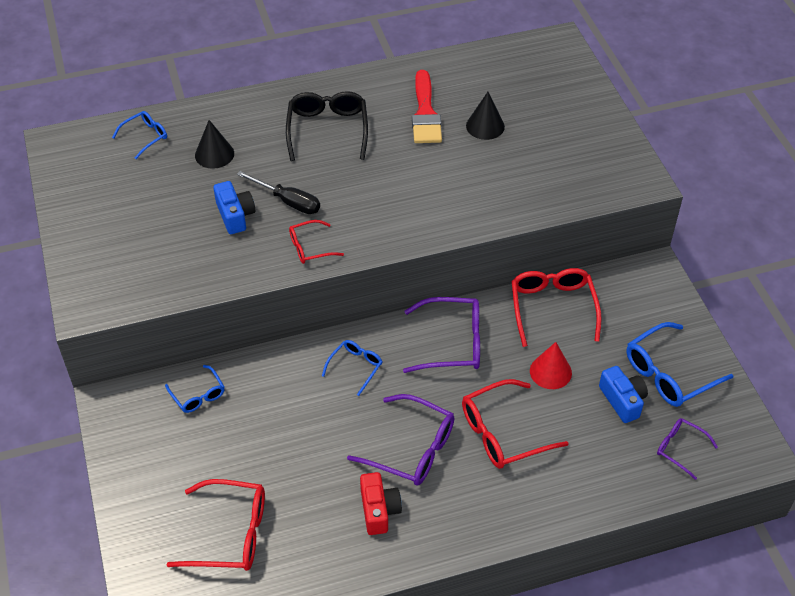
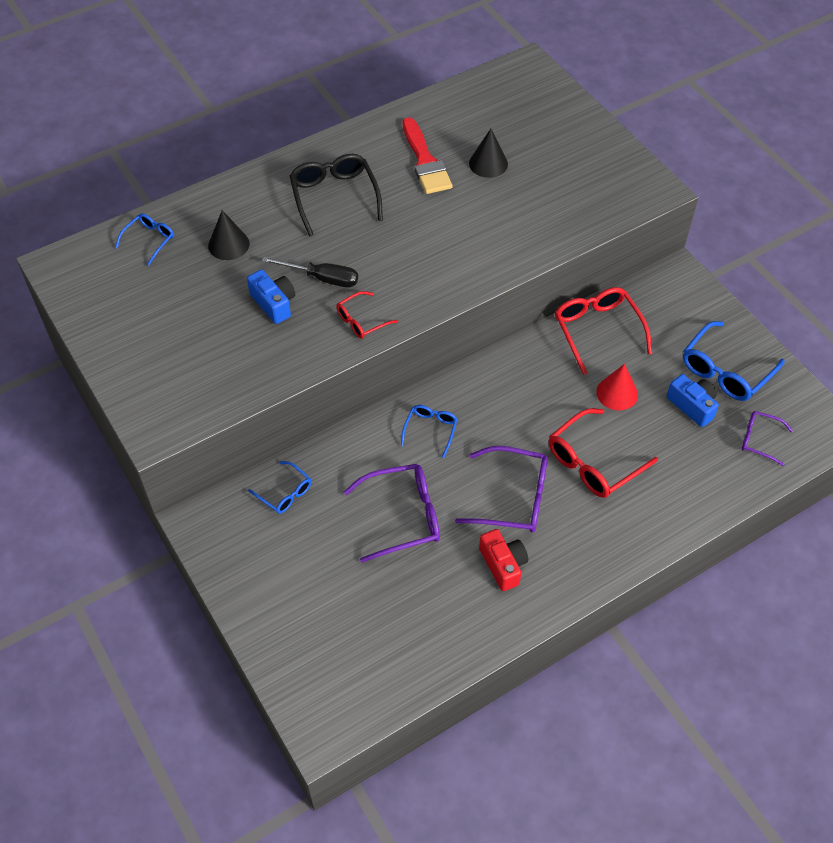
camera: 15 degrees left, 5 degrees up
red glasses [167,479,265,571] -> none
purple glasses [403,297,480,373] -> purple glasses moved to [344,464,440,563]

